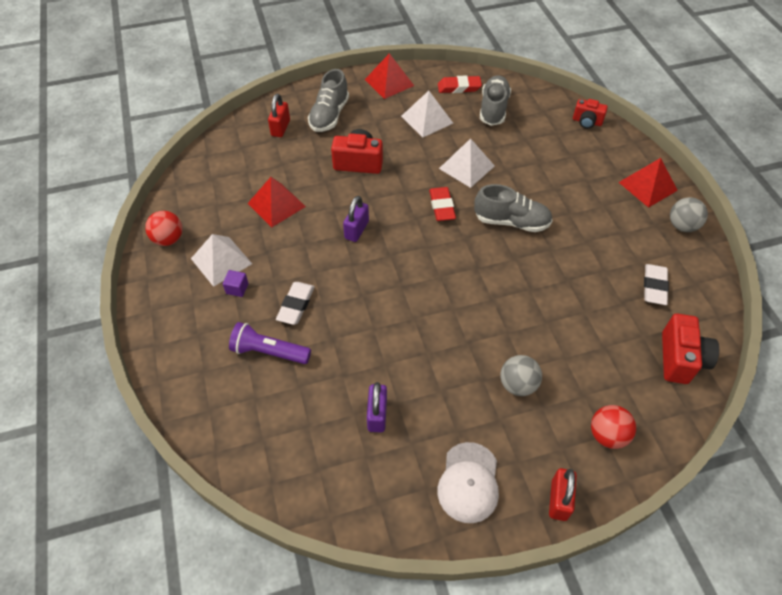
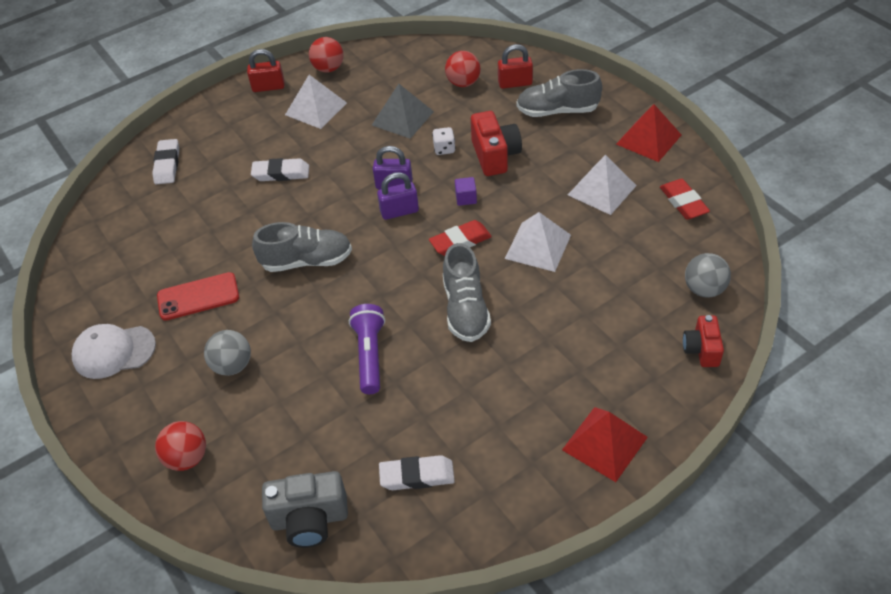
camera: 75 degrees right, 5 degrees down
purple cube [223,270,249,297] -> purple cube moved to [455,177,477,206]
purple flashlight [229,322,311,364] -> purple flashlight moved to [349,304,385,394]
red pyramid [247,177,306,228] -> grey pyramid [372,84,434,139]
purple padlock [367,382,387,432] -> purple padlock moved to [377,172,419,220]
grey shoe [480,75,511,126] -> grey shoe moved to [252,222,352,272]
red padlock [549,468,577,521] -> red padlock moved to [247,49,284,92]
red camera [662,313,719,384] -> grey camera [262,471,348,548]
grey ball [670,197,708,232] -> grey ball moved to [685,253,731,298]
none -> white eraser [152,139,179,184]
none -> red phone [157,272,239,321]
none -> white dice [432,127,455,155]
none -> red ball [445,51,481,87]

